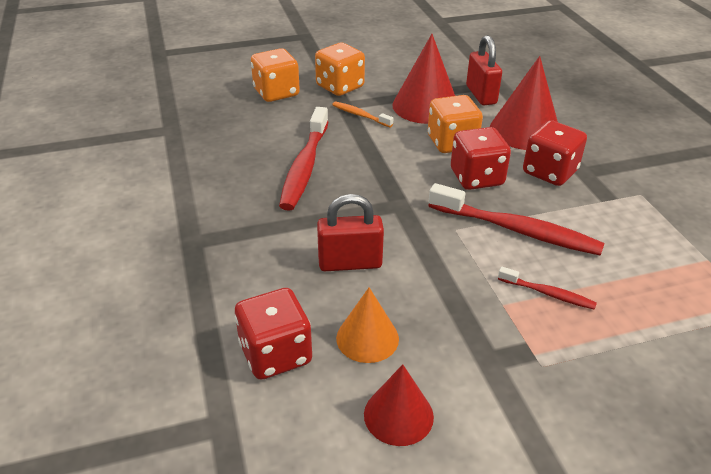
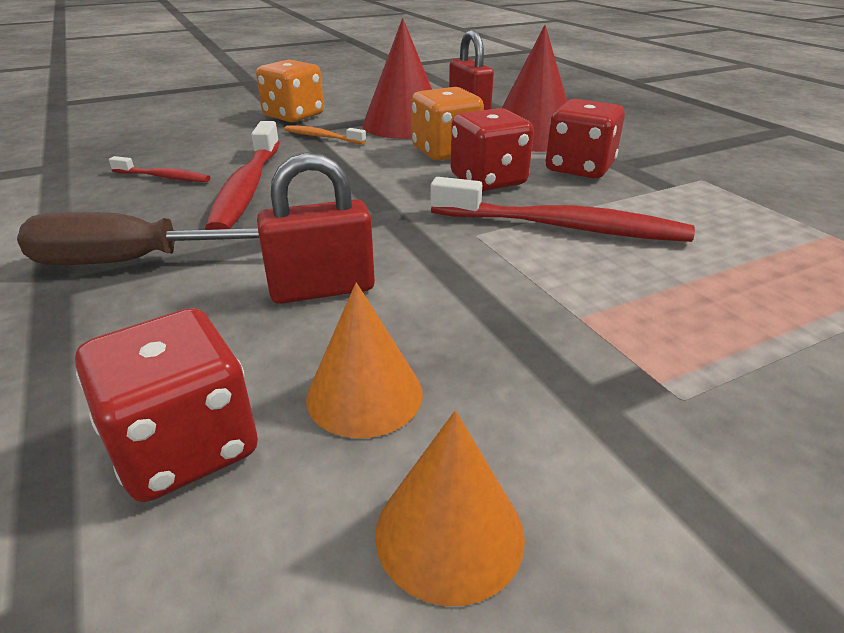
camera: 10 degrees left, 5 degrees down
orange dice [251,48,300,102] -> none
red cone [364,364,434,446] -> orange cone [375,410,525,606]
red toothbrush [498,267,597,310] -> red toothbrush moved to [109,156,210,182]
none -> brown screwdriver [17,212,259,265]

